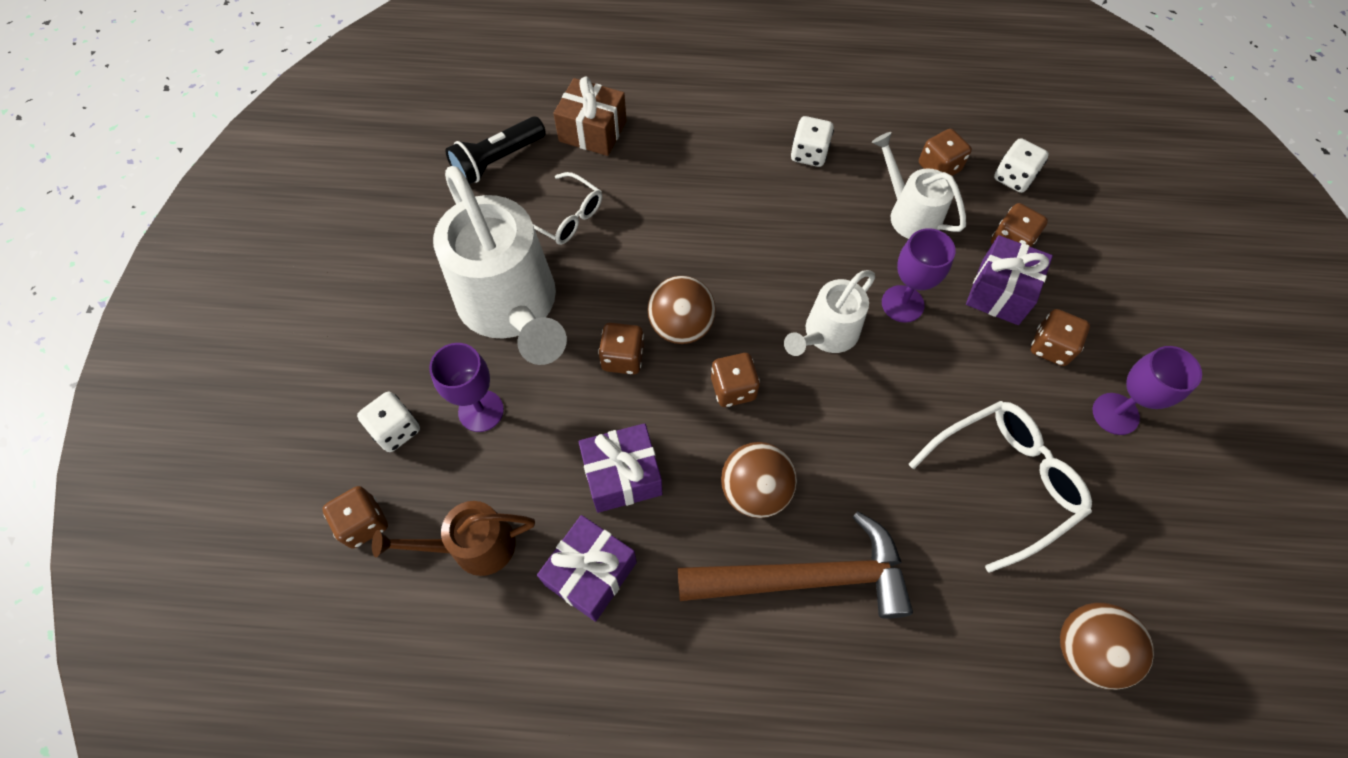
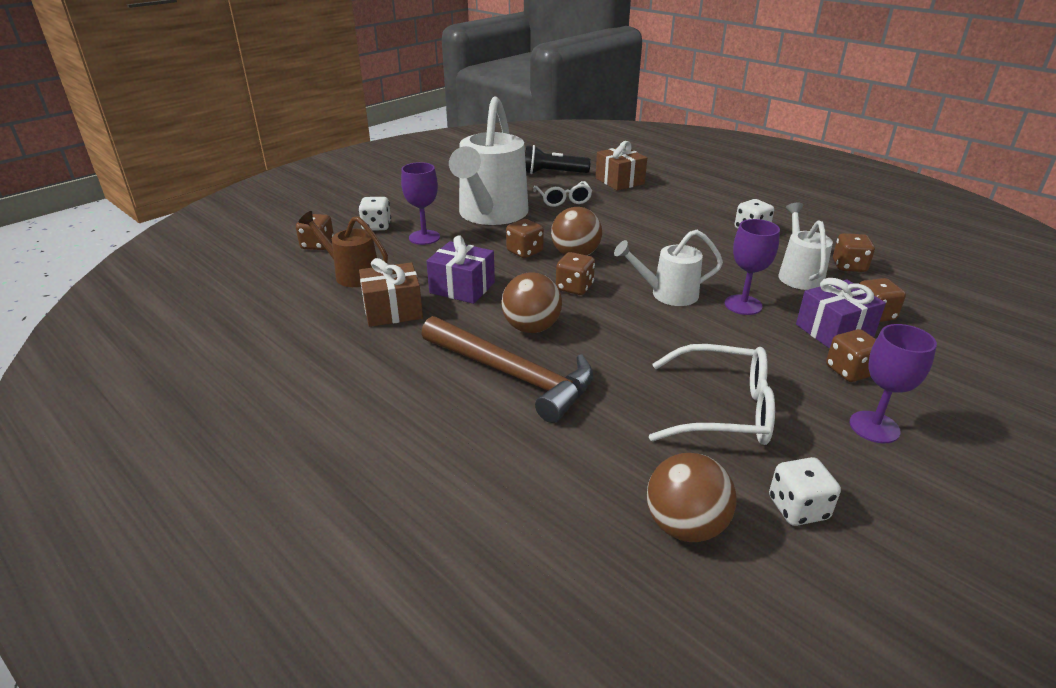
camera: 40 degrees right, 30 degrees down
purple gift [537,515,637,622] -> brown gift [359,258,423,327]
white dice [994,138,1049,193] -> white dice moved to [769,457,841,526]

